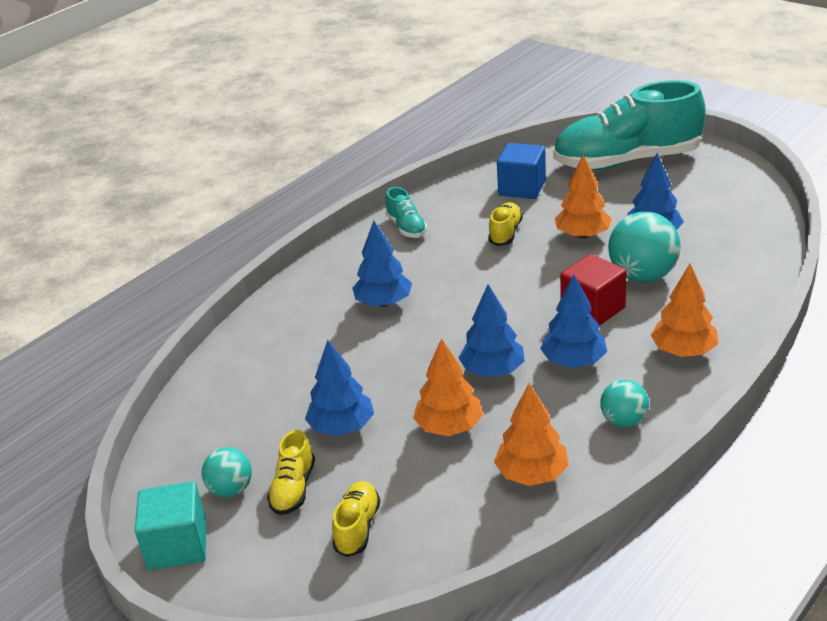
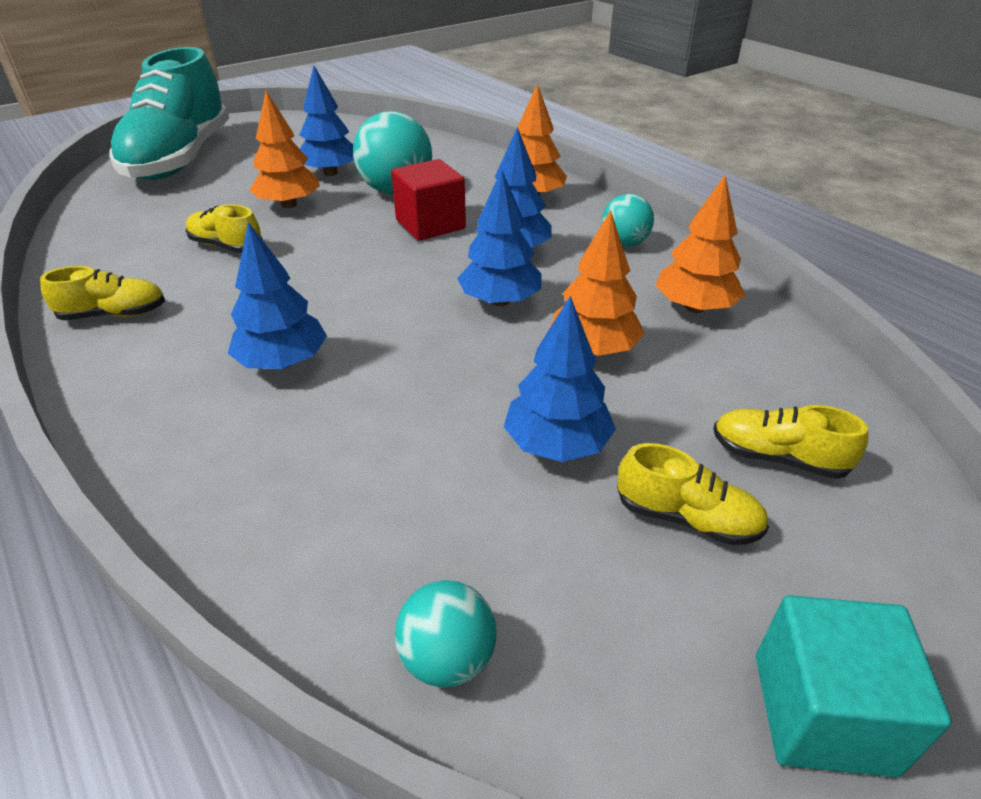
camera: 80 degrees left, 5 degrees up
turquoise ball [202,447,252,497] -> turquoise ball moved to [395,580,496,687]
turquoise shoe [385,187,427,238] -> yellow shoe [40,266,165,320]
blue cube [497,143,546,199] -> none

